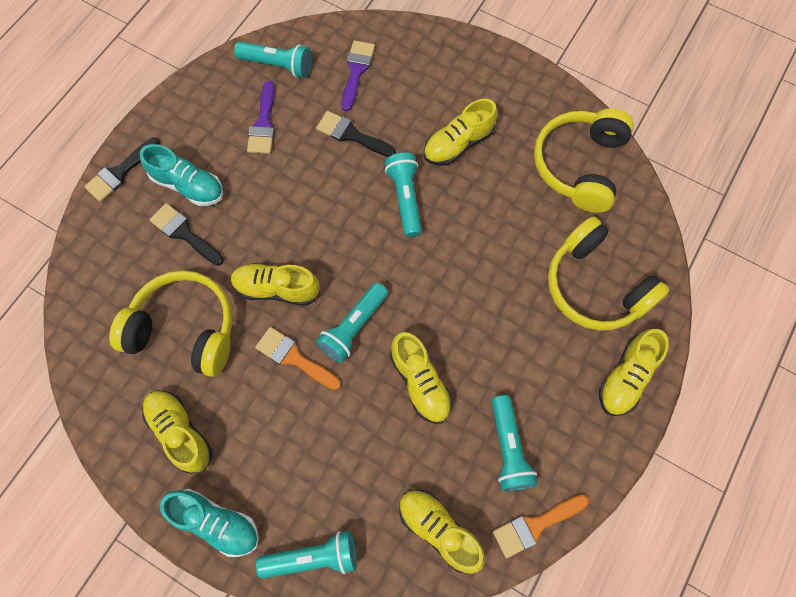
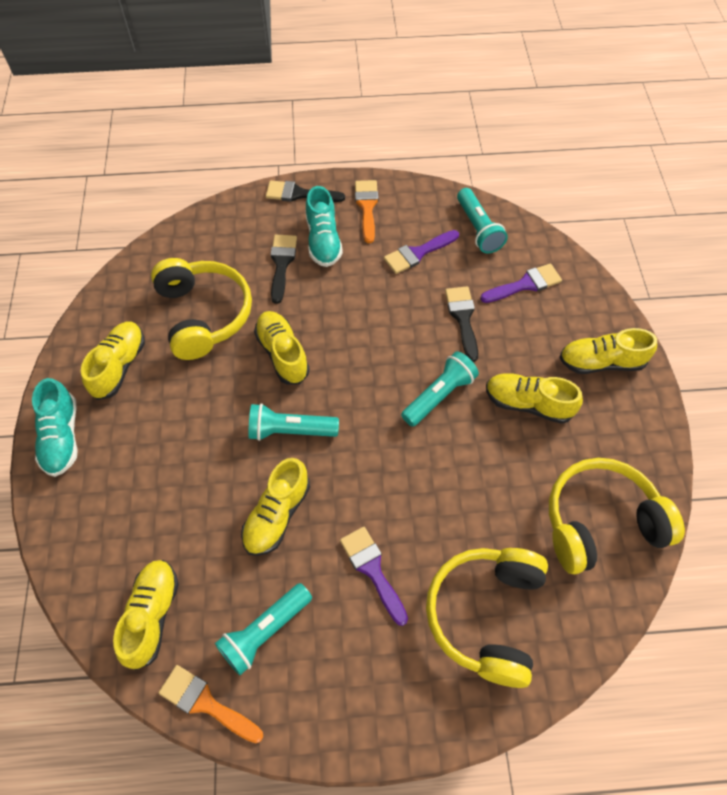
camera: 55 degrees right, 10 degrees down
orange brush [255,327,341,390] -> orange brush moved to [355,180,379,243]
turquoise flashlight [256,531,356,579] -> none
yellow shoe [599,329,669,416] -> yellow shoe moved to [559,328,657,374]
none -> purple brush [340,527,408,626]

